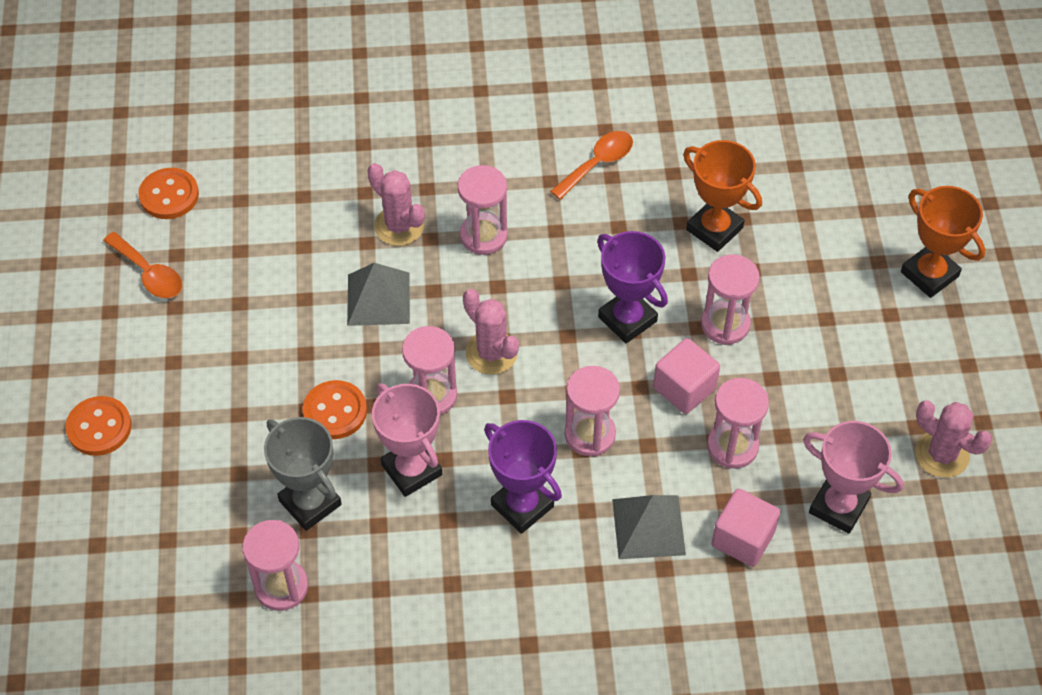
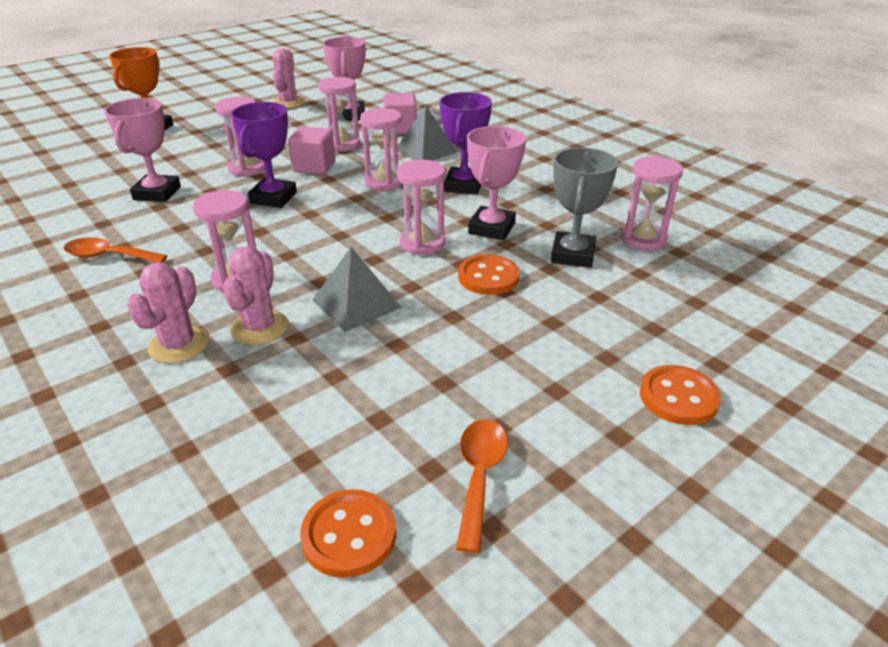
camera: 125 degrees left, 20 degrees down
pink cactus [463,289,519,375] -> pink cactus moved to [127,262,209,364]
orange trophy [683,140,762,252] -> pink trophy [104,98,181,202]

